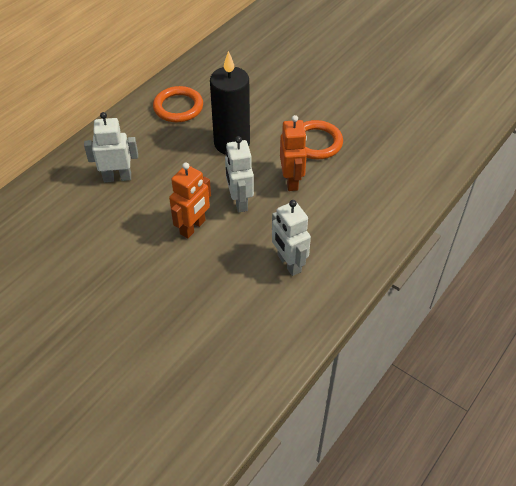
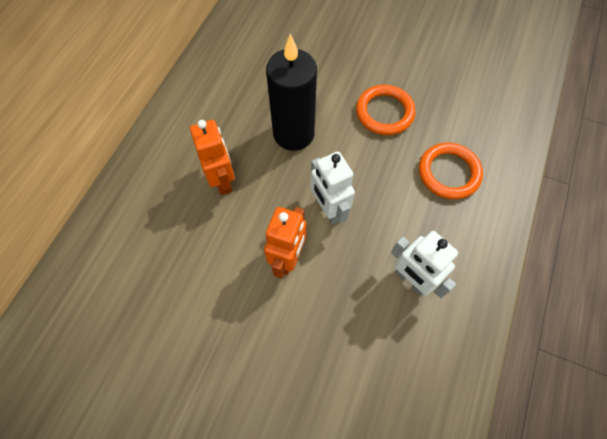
camera: 15 degrees left, 15 degrees up
white robot [84,112,138,182] -> none
orange ring [153,86,203,122] -> orange ring moved to [419,143,483,199]
orange robot [280,115,307,191] -> orange robot moved to [190,120,235,195]

